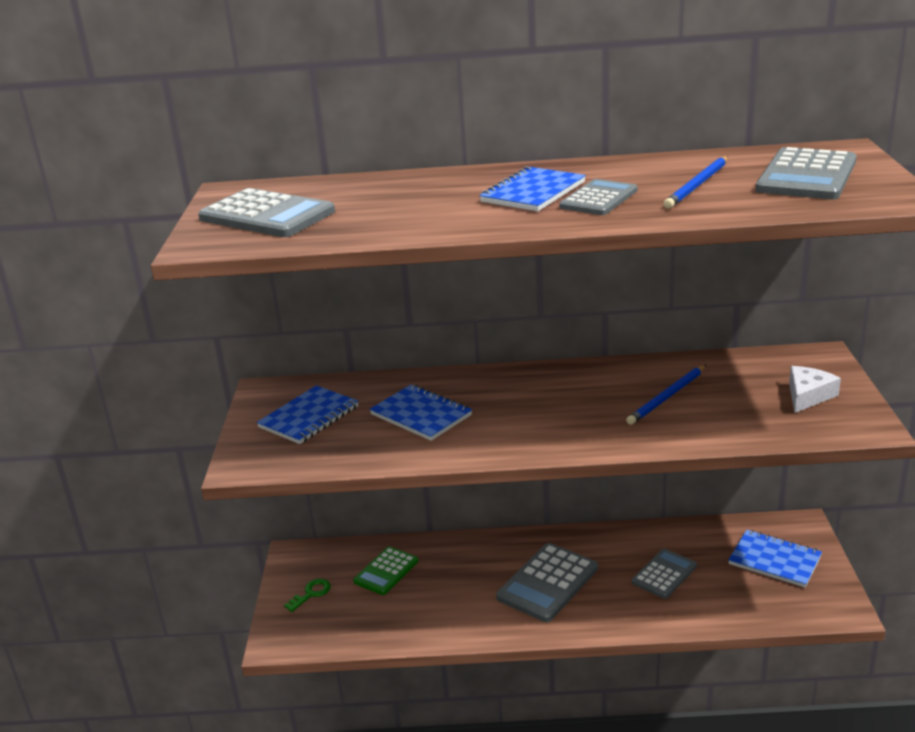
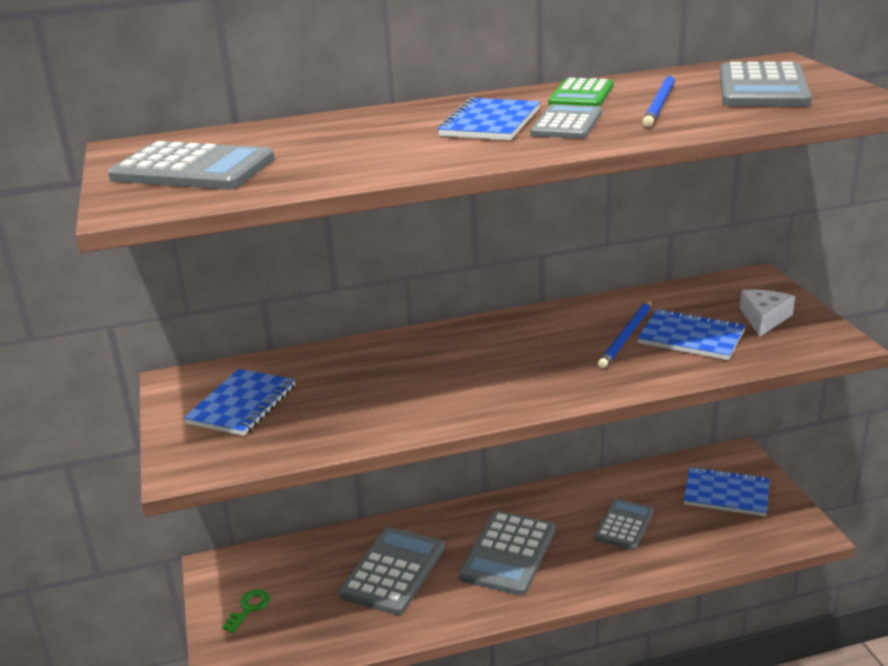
camera: 15 degrees left, 0 degrees up
green calculator [353,547,418,595] -> green calculator moved to [548,78,613,106]
blue notebook [369,385,472,441] -> blue notebook moved to [637,309,746,360]
none -> grey calculator [339,527,445,615]

